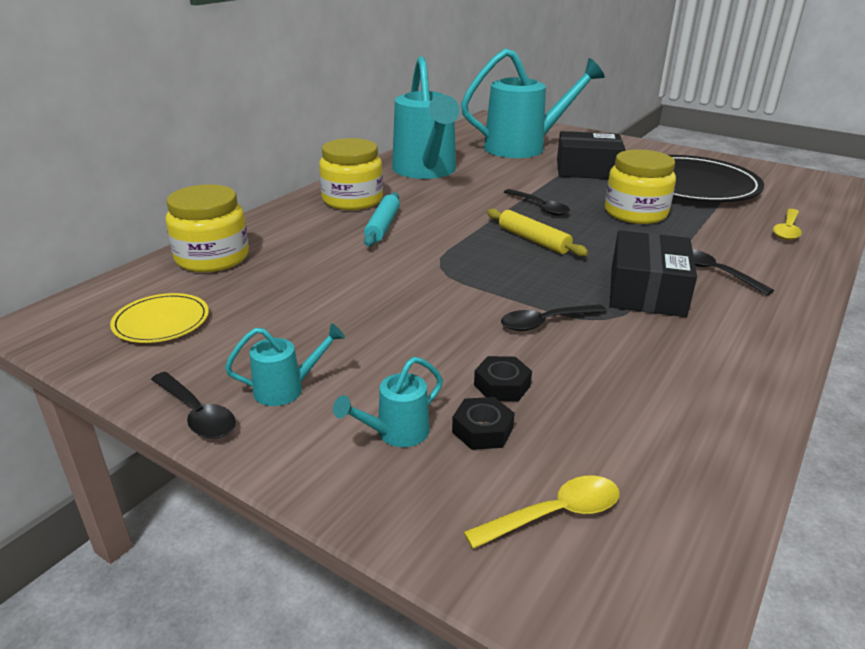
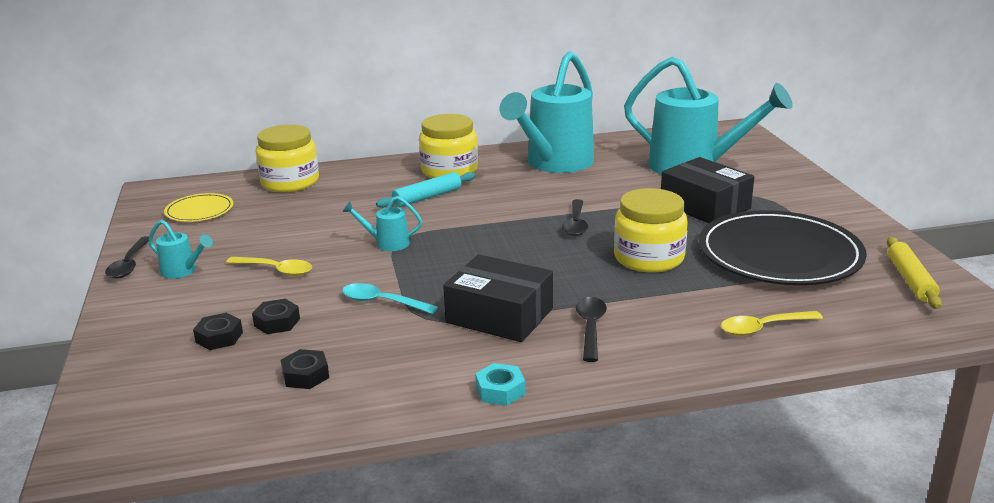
camera: 45 degrees right, 5 degrees down
turquoise watering can [333,357,443,447] -> turquoise watering can moved to [342,196,422,251]
yellow spoon [464,476,619,549] -> yellow spoon moved to [226,257,312,276]
yellow rolling pin [487,209,588,256] -> yellow rolling pin moved to [887,237,942,309]
black spoon [501,304,607,331] -> turquoise spoon [342,283,438,314]
black box [610,230,697,317] -> black box turned 60 degrees clockwise [443,254,553,342]
none -> black nut [280,349,329,389]
none -> turquoise nut [475,363,525,406]

